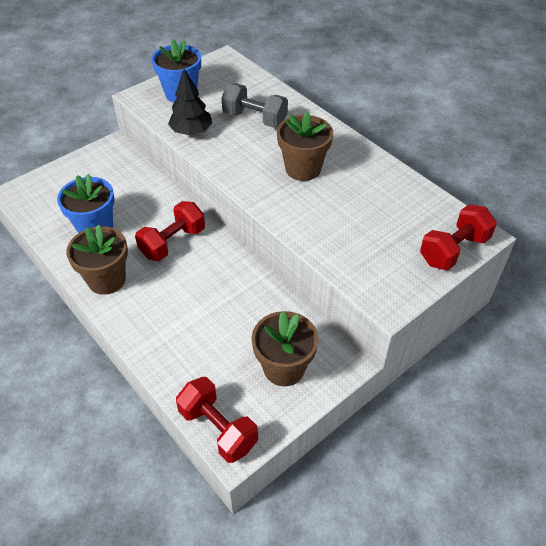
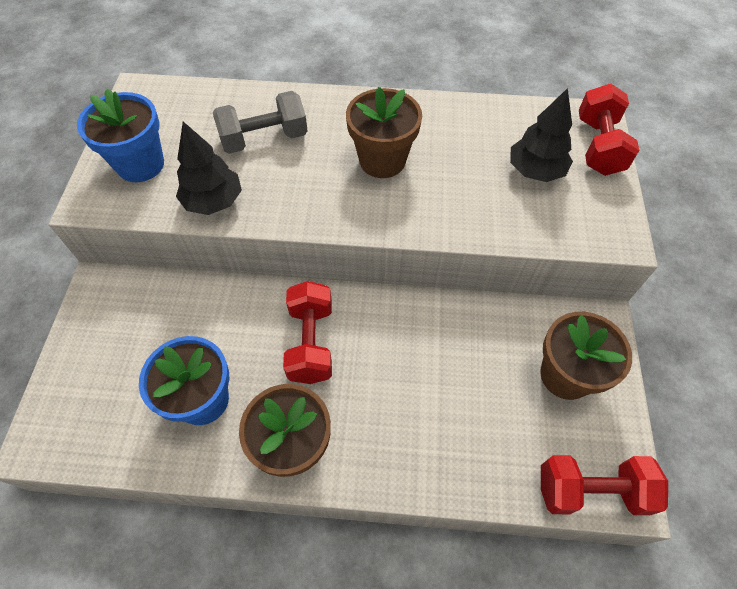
camera: 45 degrees left, 10 degrees up
none -> black tree [510,88,573,182]

